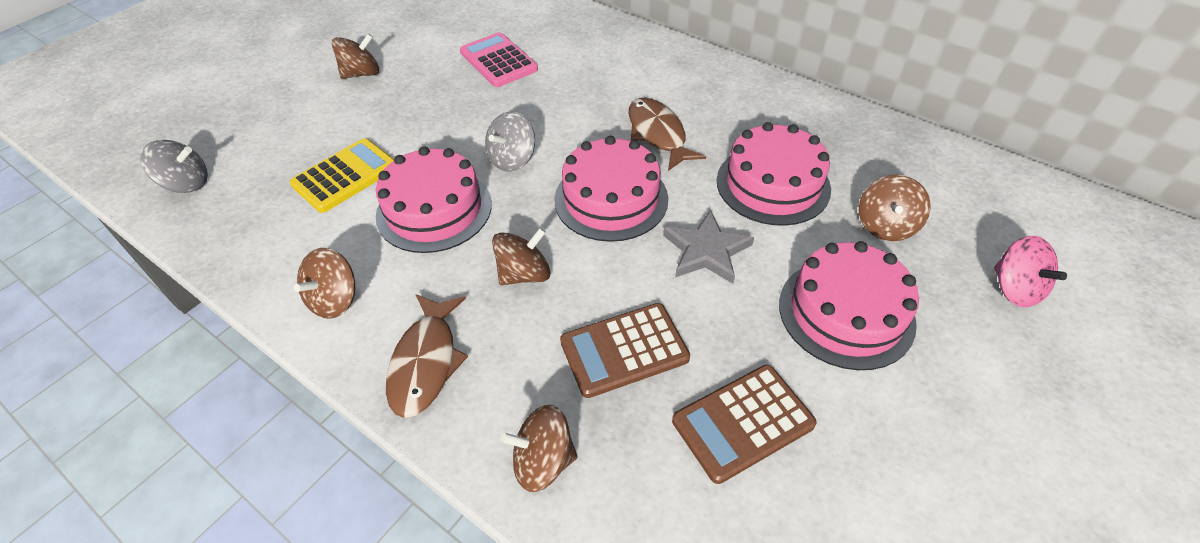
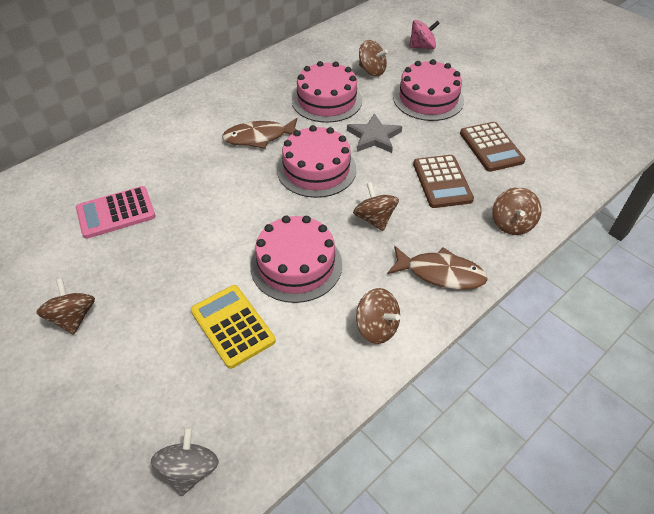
camera: 80 degrees left, 0 degrees up
grey spinning top [485,111,535,172] -> none

